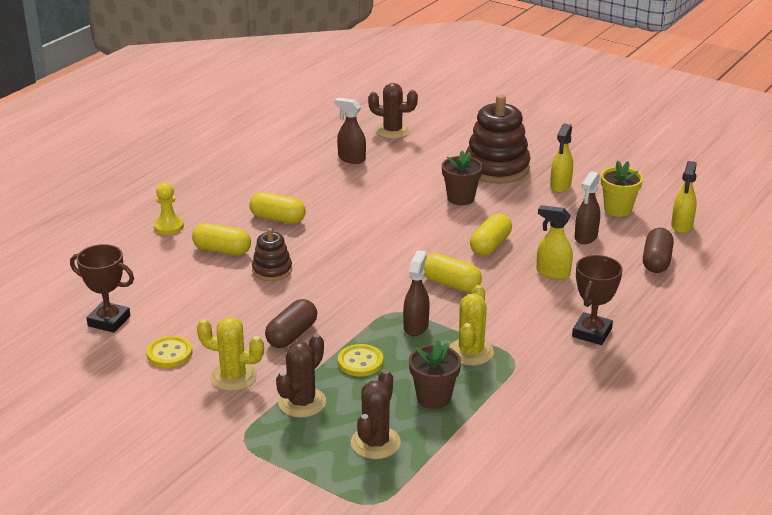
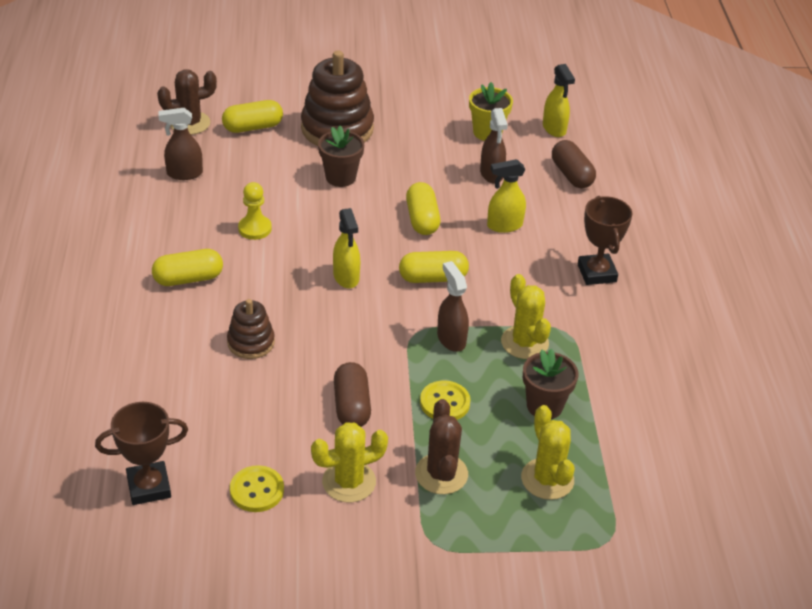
camera: 40 degrees left, 10 degrees up
yellow pawn [154,183,184,235] -> yellow pawn moved to [238,182,272,240]
yellow capsule [192,223,251,256] -> yellow capsule moved to [222,100,283,133]
brown cactus [351,370,401,459] -> yellow cactus [521,405,575,500]
yellow spray bottle [550,123,573,193] -> yellow spray bottle moved to [333,208,360,288]

